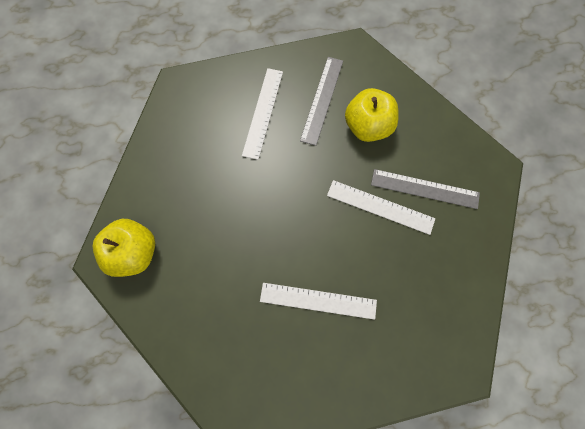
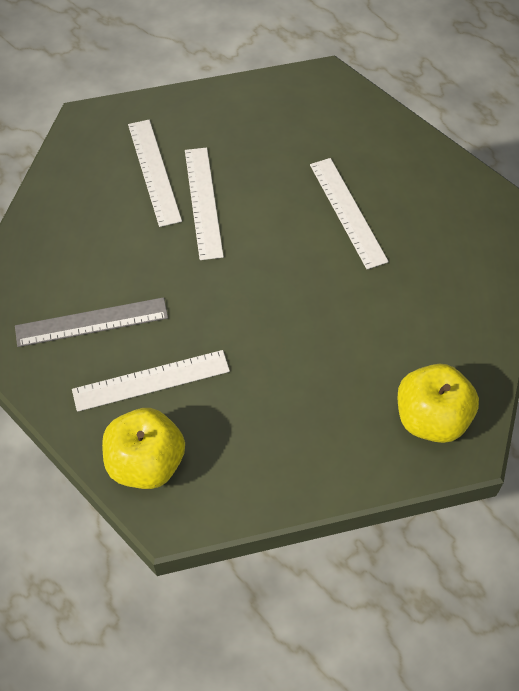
camera: 120 degrees left, 15 degrees down
yellow apple [345,88,399,142] -> yellow apple moved to [102,408,185,489]
grey ruler [371,169,480,209] -> white ruler [128,120,182,227]

